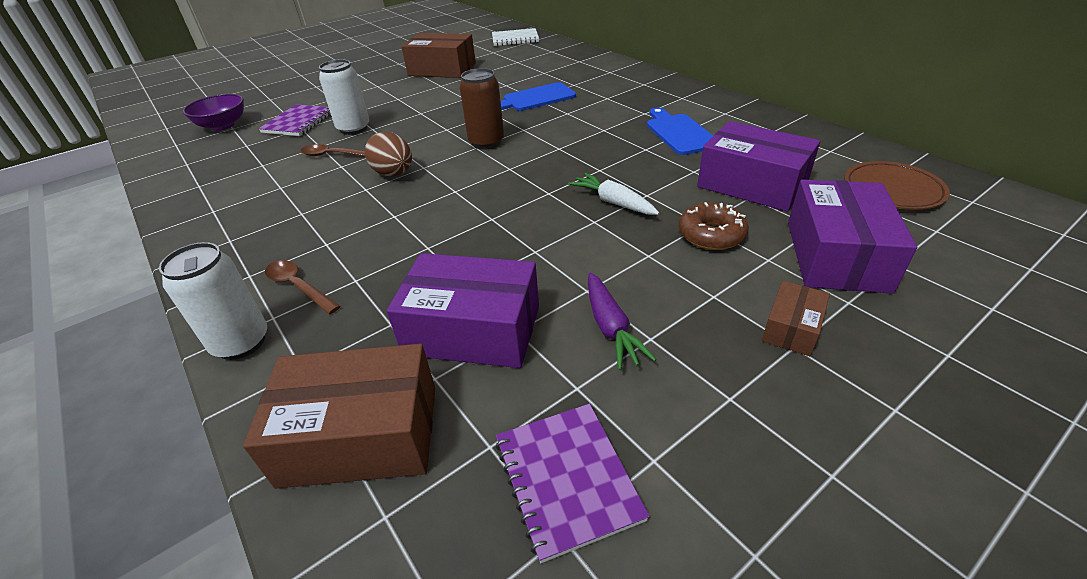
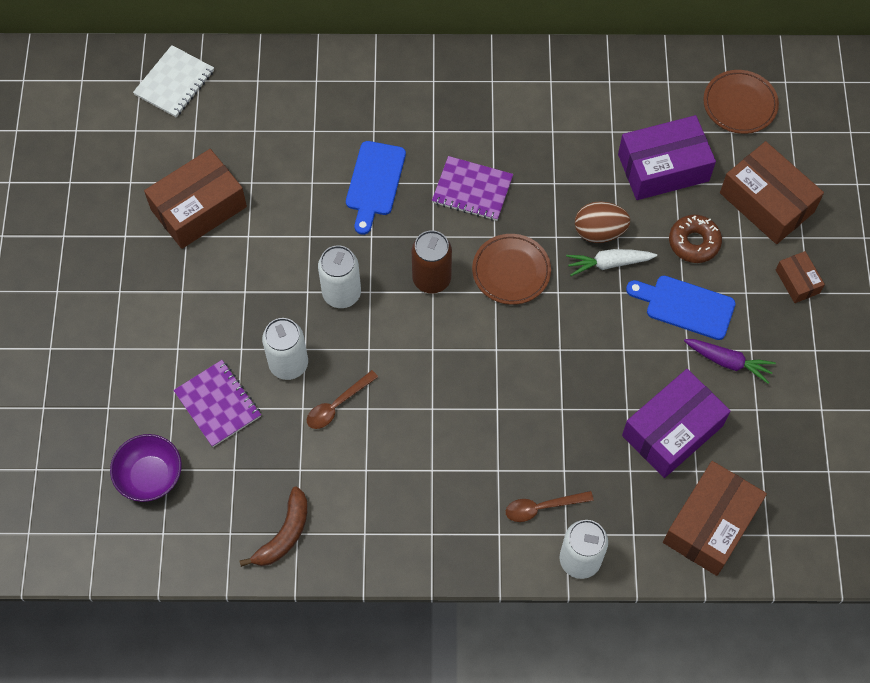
camera: 55 degrees left, 25 degrees up
brown egg [365,132,412,177] -> brown egg moved to [575,201,630,243]
purple notebook [496,404,650,563] -> purple notebook moved to [432,156,513,221]
blue cutting board [647,107,713,155] -> blue cutting board moved to [626,276,735,340]
purple box [788,180,917,294] -> brown box [720,141,824,244]
none -> brown banana [240,487,308,567]
none -> white can [318,245,361,308]
none -> brown plate [472,234,551,305]

